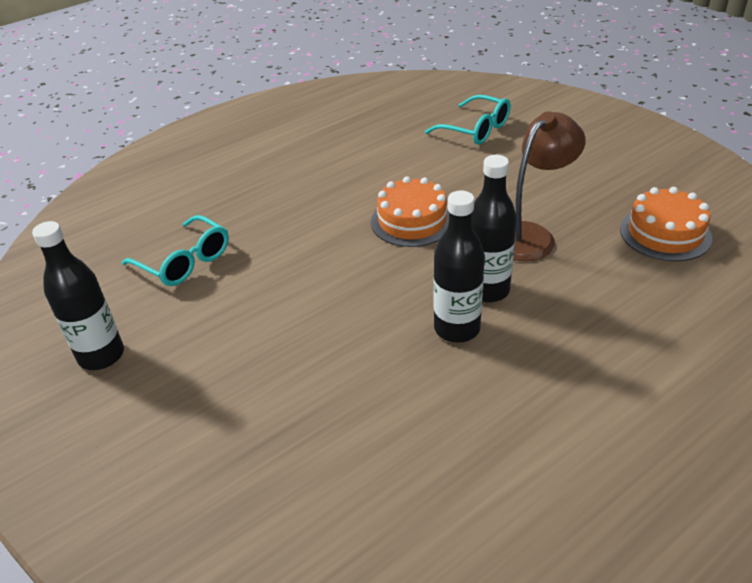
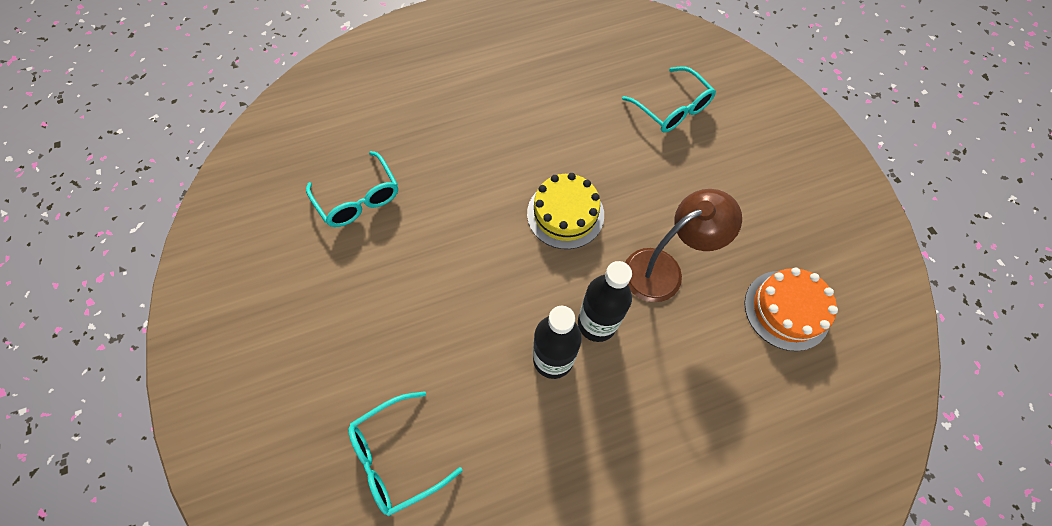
camera: 15 degrees right, 25 degrees up
black bottle [32,221,124,370] -> none
orange cake [371,176,449,247] -> yellow cake [527,173,604,249]
none -> turquoise glasses [348,391,463,516]

